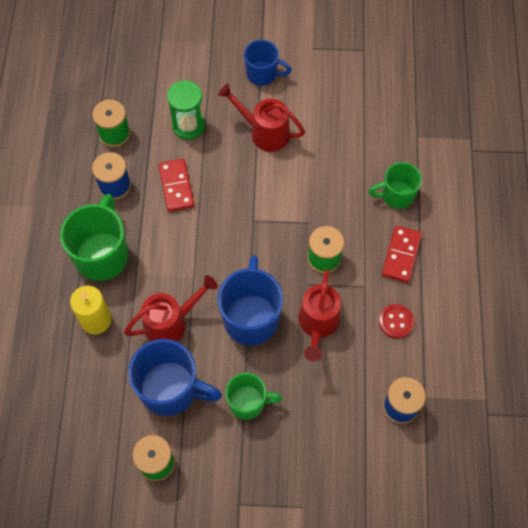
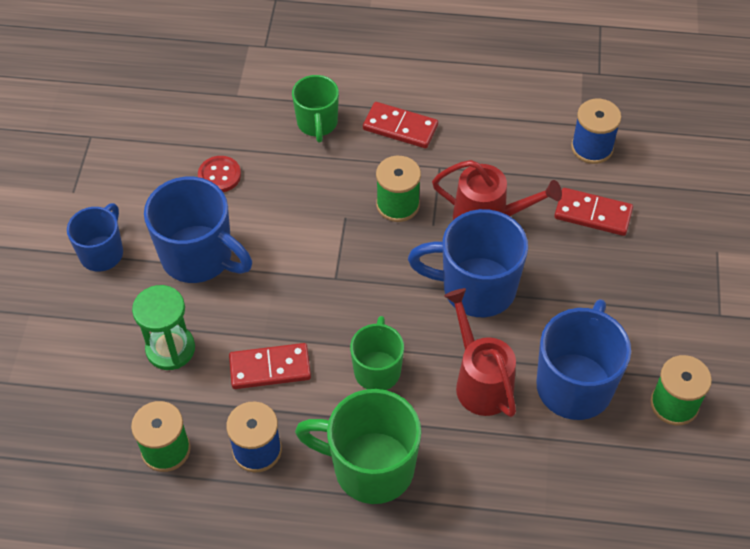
camera: 85 degrees left, 10 degrees down
yellow candle [70,286,111,335] -> none
red watering can [218,84,305,152] -> blue mug [144,177,252,283]
green mug [225,373,283,420] -> green mug moved to [350,316,404,390]
red button [379,304,414,338] -> red button moved to [198,156,241,192]
none -> red domino [554,188,633,236]

